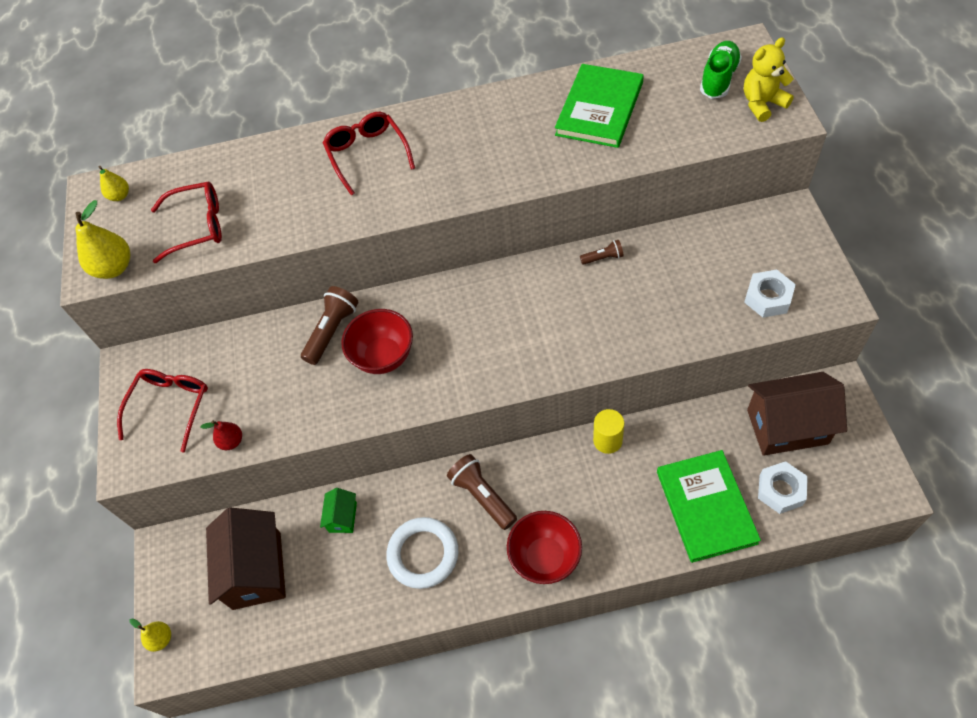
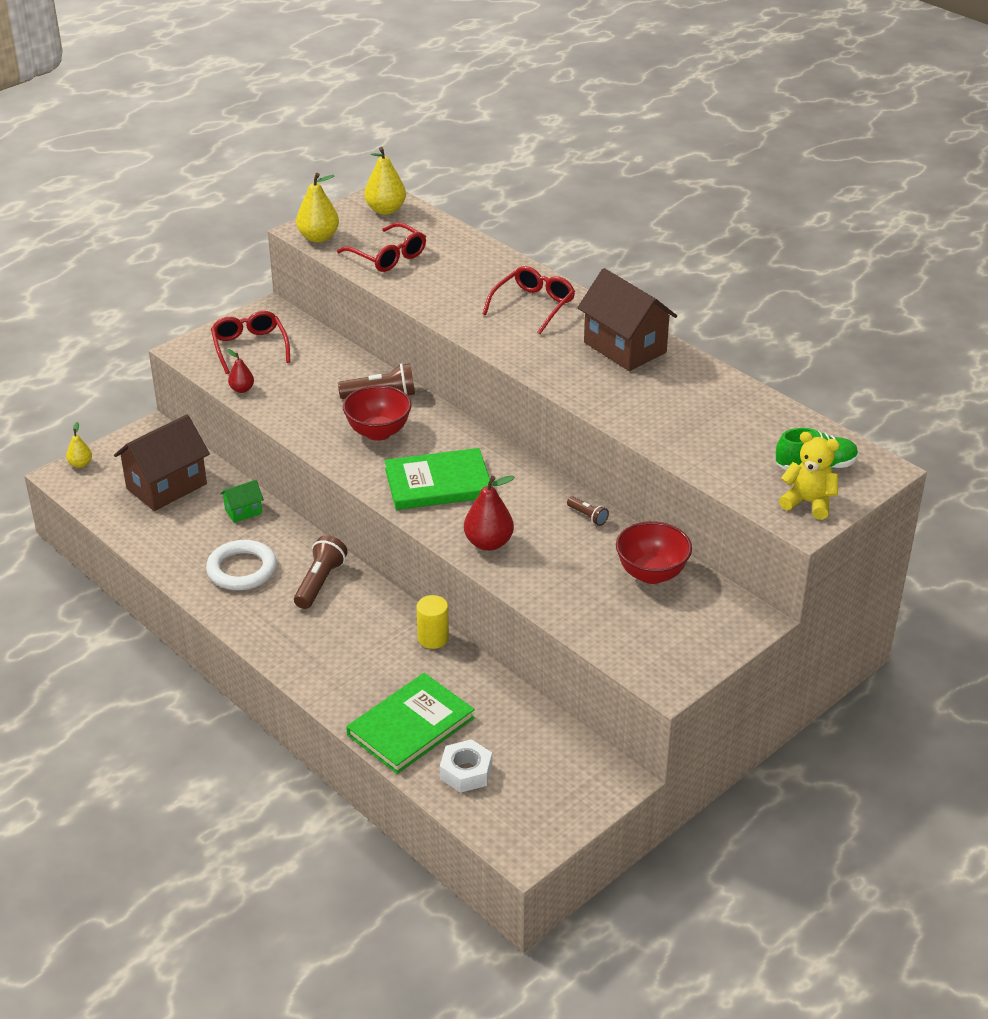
camera: 50 degrees right, 20 degrees down
yellow pear [99,166,129,201] -> yellow pear [364,147,406,215], size x1.74
red glasses [117,369,208,452] -> red glasses turned 90 degrees counterclockwise [211,311,291,374]
red bowl [507,511,582,584] -> red bowl moved to [616,521,692,584]
green book [555,64,644,148] -> green book moved to [385,448,492,510]
white nut [744,270,796,318] -> none
brown house [747,372,847,456] -> brown house moved to [577,268,677,371]
none -> red pear [464,475,515,551]

